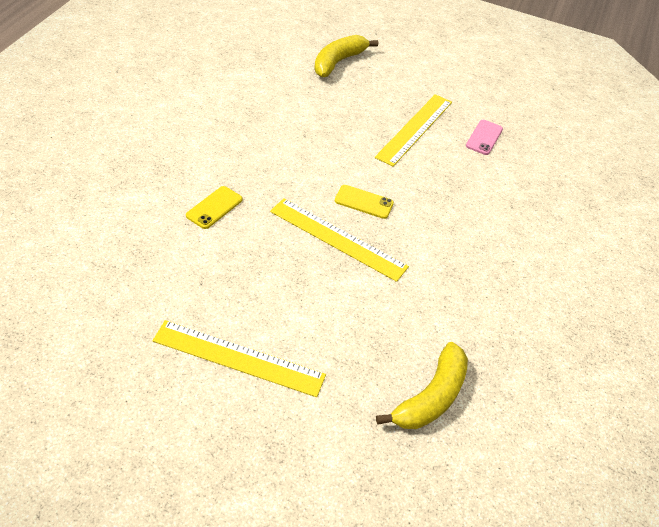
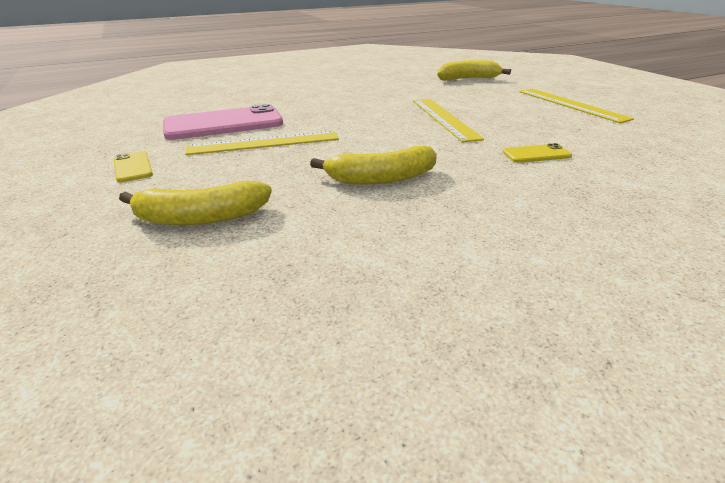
camera: 130 degrees left, 15 degrees down
yellow phone [335,185,394,219] -> yellow phone moved to [113,151,153,182]
pink phone [466,120,503,155] -> pink phone [163,104,283,140], size x2.15
none -> yellow banana [310,146,437,185]

